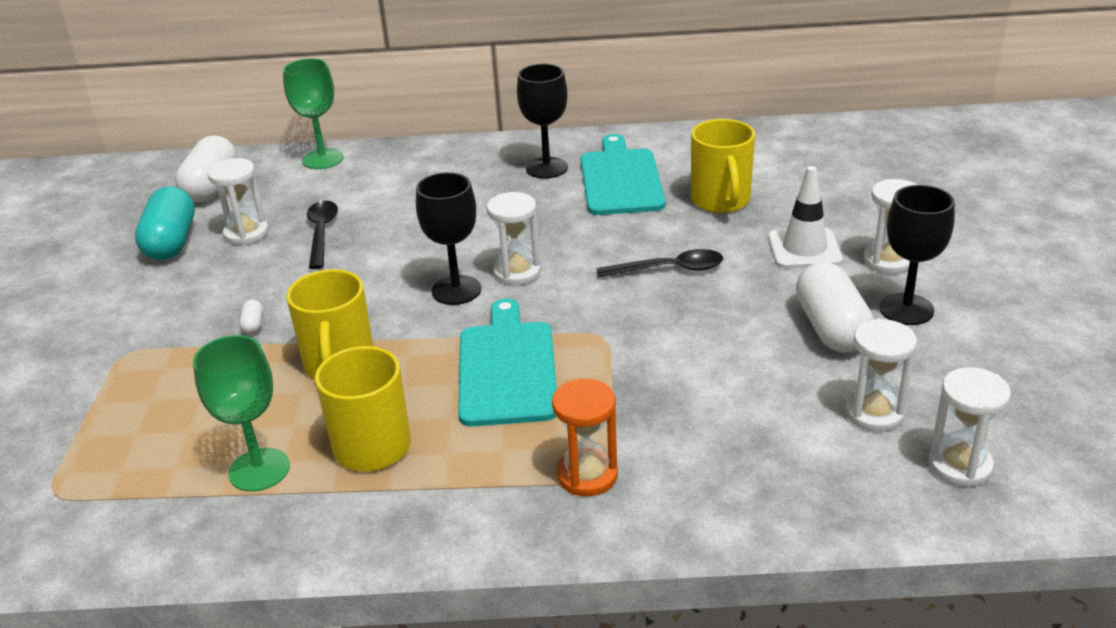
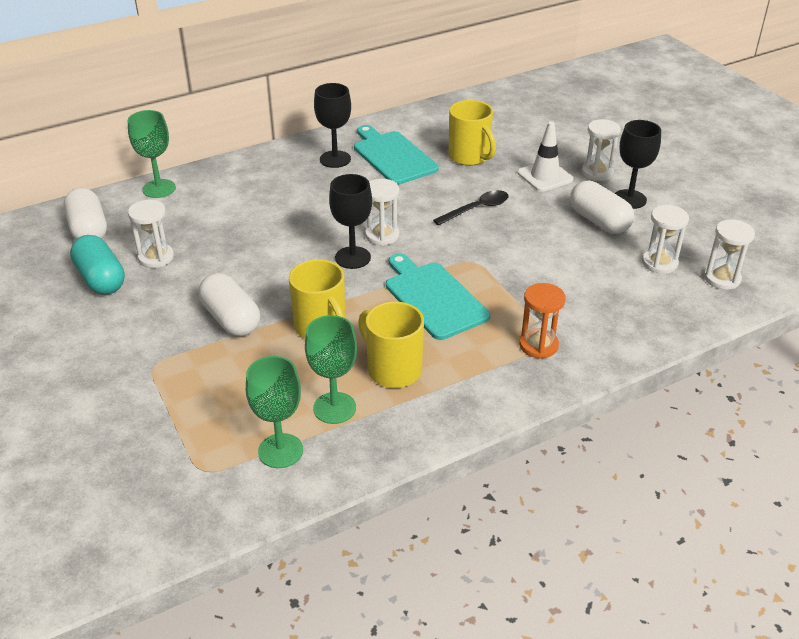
camera: 30 degrees left, 5 degrees up
white capsule [239,300,263,334] -> white capsule [199,273,260,336], size x2.49
black spoon [307,201,338,269] -> none
none -> green goblet [246,356,303,468]

